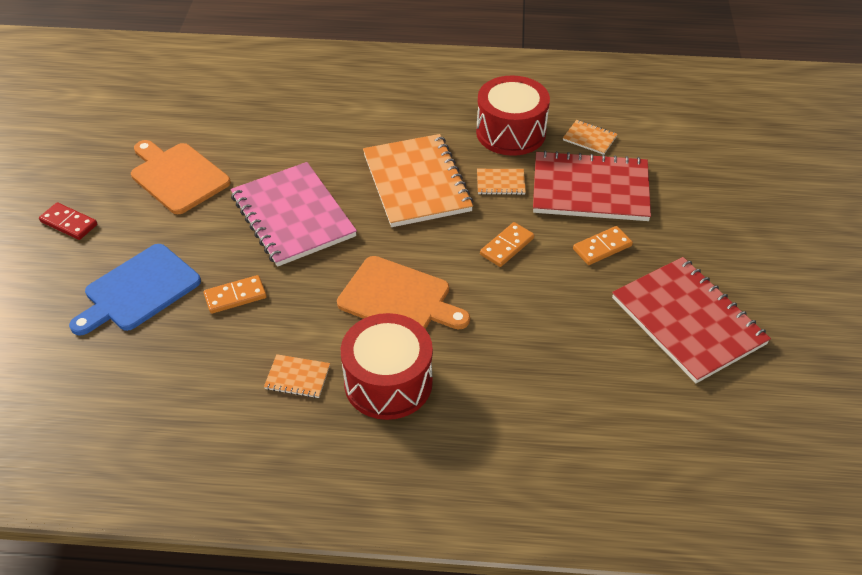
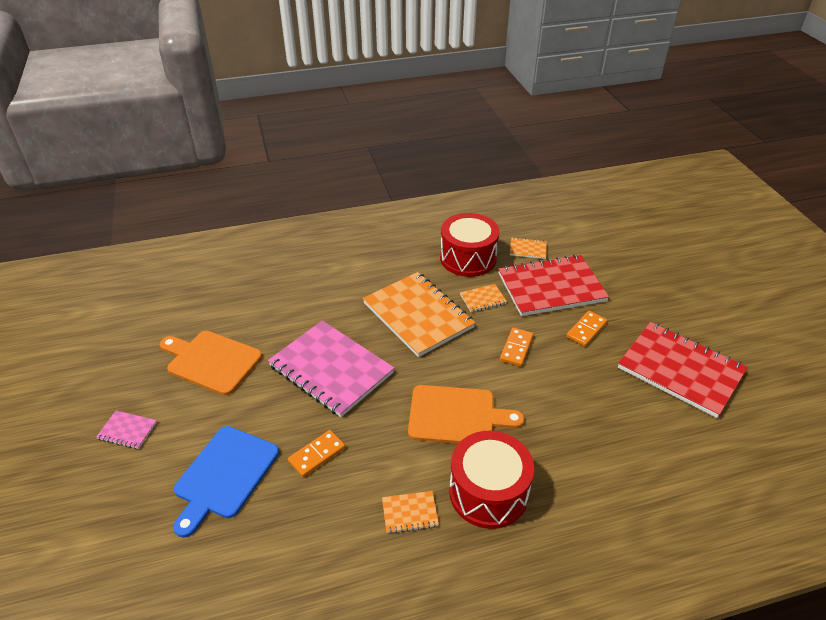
camera: 20 degrees left, 5 degrees down
red domino [39,202,97,240] -> pink notebook [96,411,157,449]

